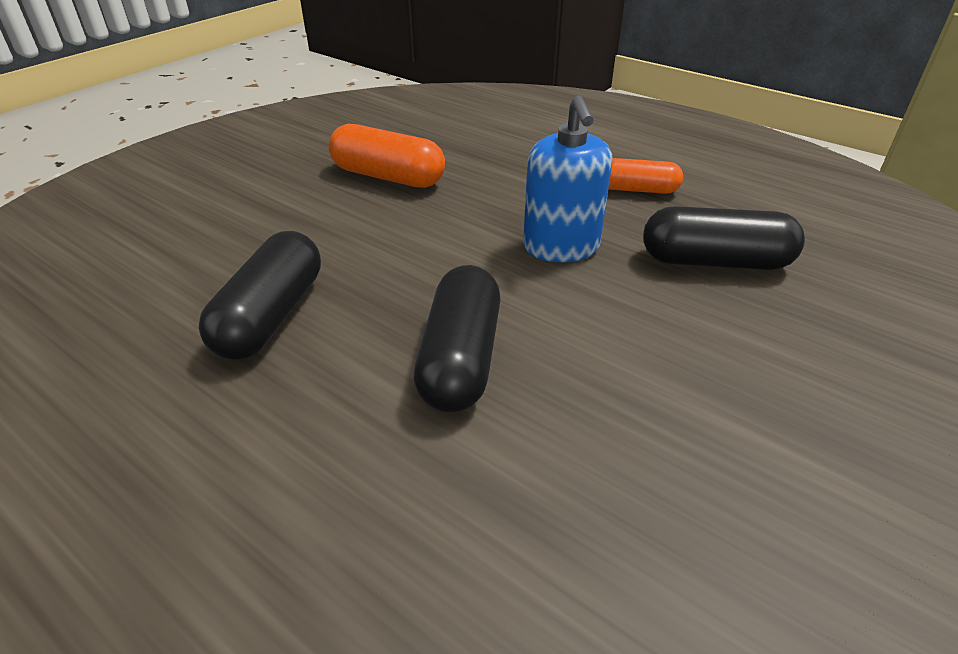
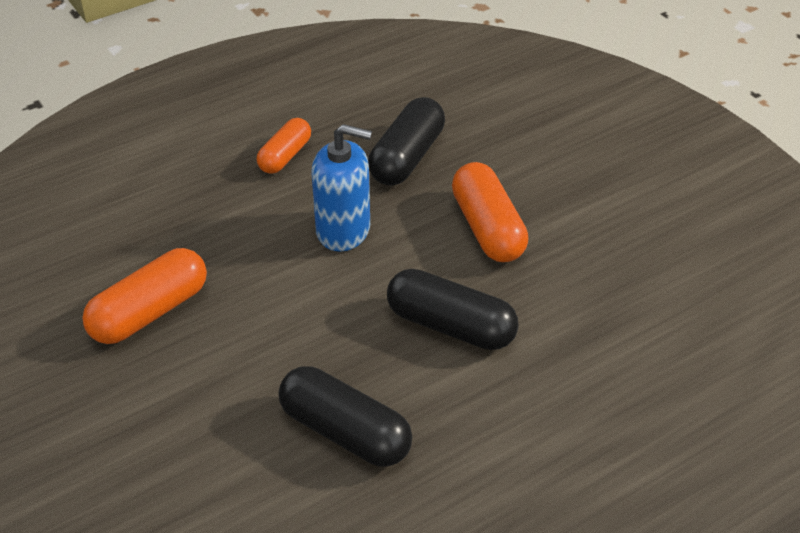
camera: 70 degrees left, 5 degrees up
none -> orange capsule [452,162,528,262]

